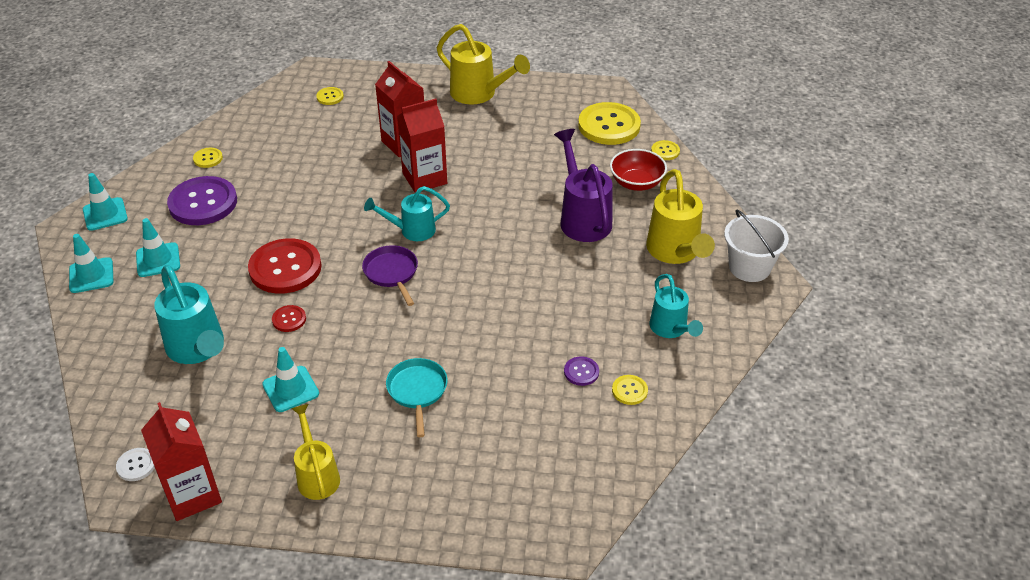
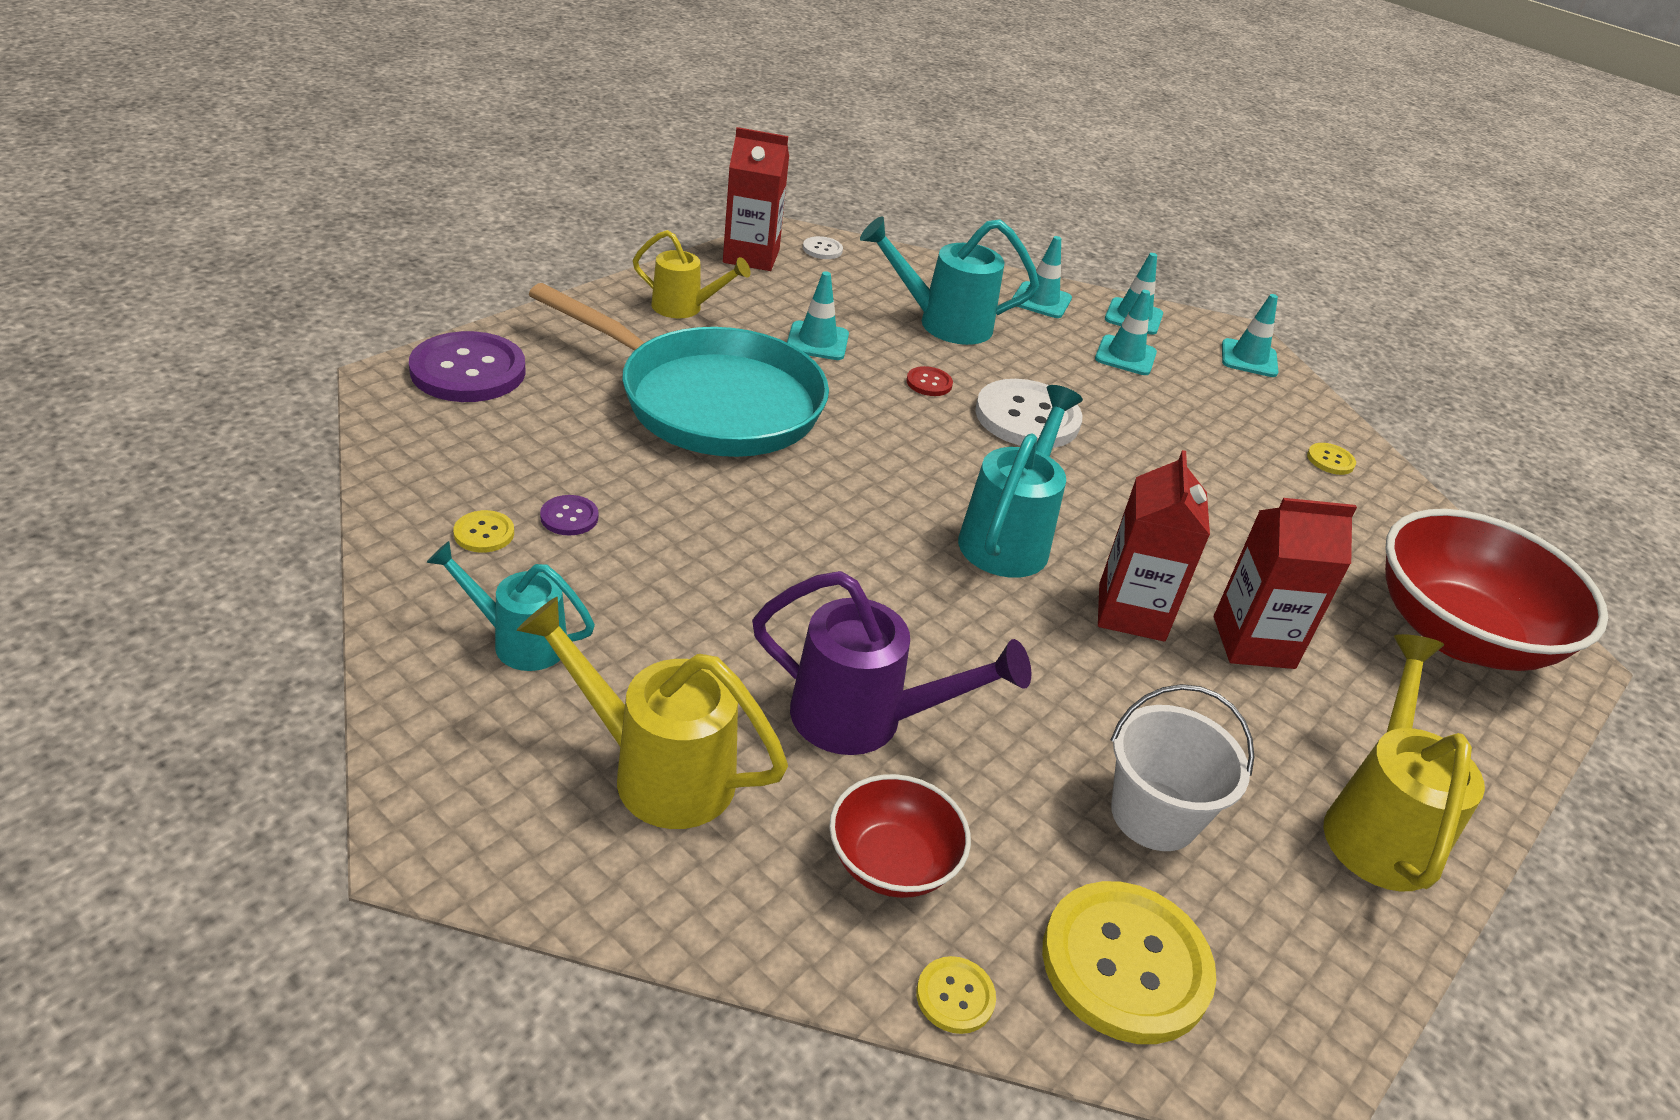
camera: 120 degrees right, 5 degrees down
purple button [167,176,237,225] -> purple button moved to [409,331,526,402]
red button [248,238,322,294] -> white button [975,379,1082,448]
yellow button [316,87,344,105] -> red bowl [1385,509,1608,671]
purple pan [362,245,418,306] -> none
turquoise watering can [364,186,450,241] -> turquoise watering can [958,385,1083,578], size x1.53
turquoise pan [386,358,447,437] -> turquoise pan [529,283,829,457], size x2.38
yellow watering can [437,24,530,105] -> yellow watering can turned 120 degrees clockwise [1324,634,1485,891]
white bucket [724,209,789,282] -> white bucket moved to [1111,684,1254,851]
none -> turquoise traffic cone [1012,236,1072,318]

